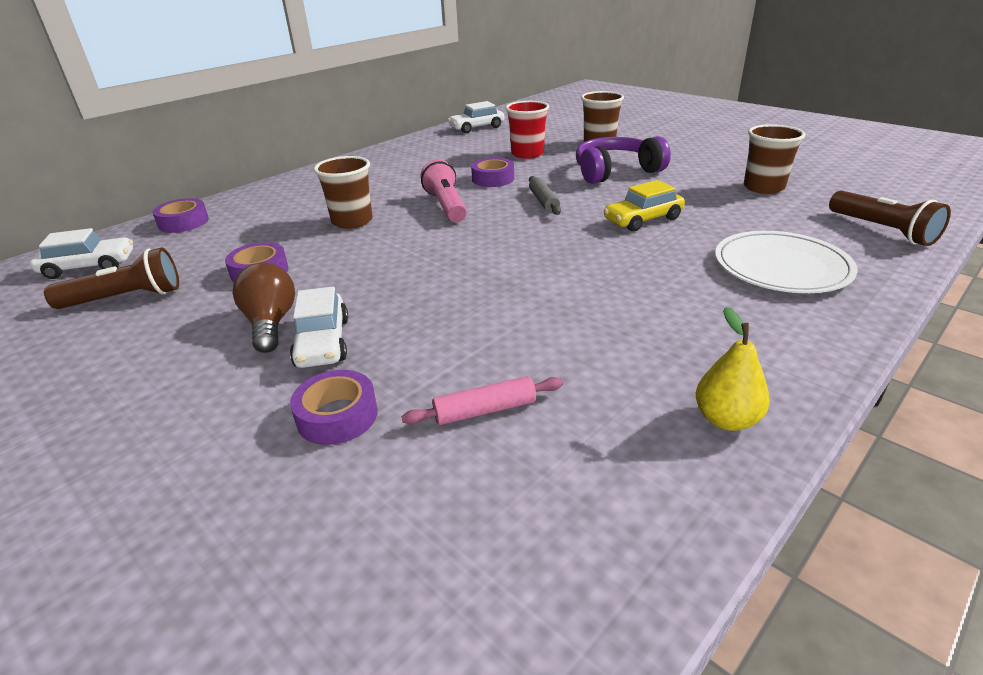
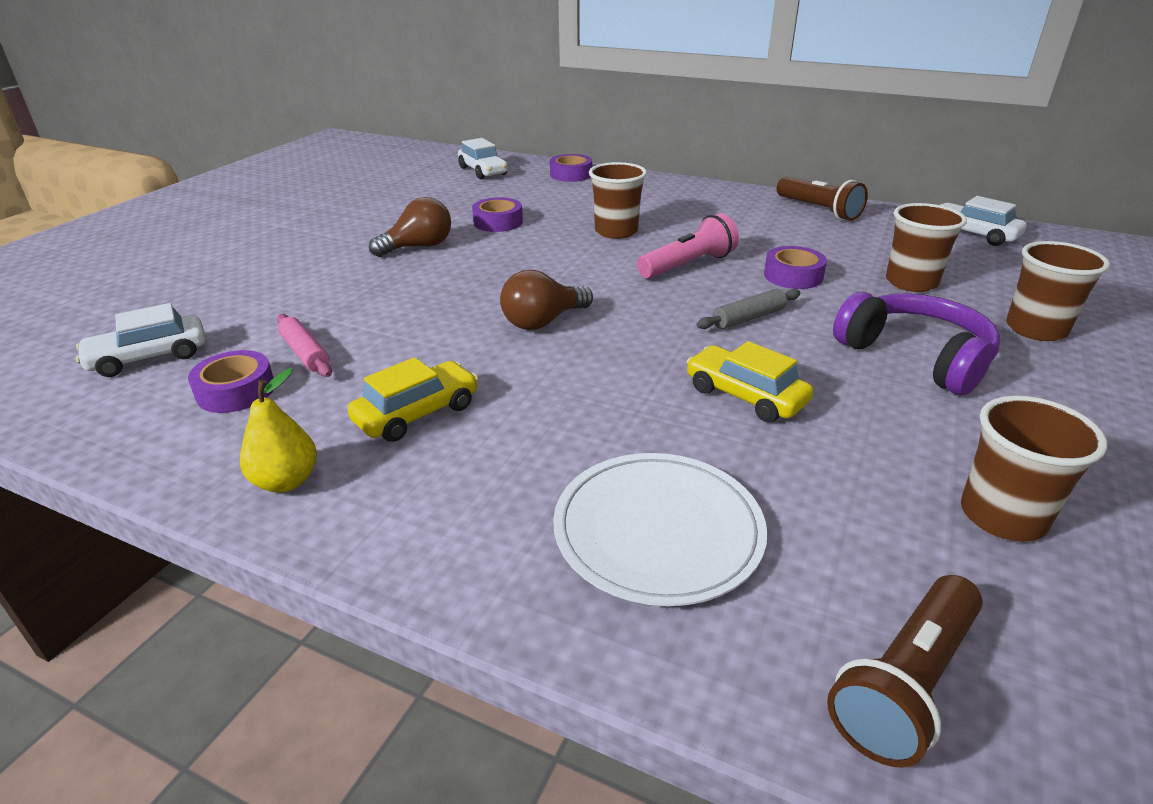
camera: 70 degrees right, 0 degrees up
brown flashlight [44,247,179,309] -> brown flashlight moved to [776,177,868,221]
white car [290,286,348,368] -> white car moved to [75,303,206,377]
purple tape [290,370,378,445] -> purple tape moved to [188,350,273,413]
red cup [505,101,549,159] -> brown cup [886,203,967,292]
none -> yellow car [348,357,478,442]
none -> brown light bulb [500,270,593,330]

